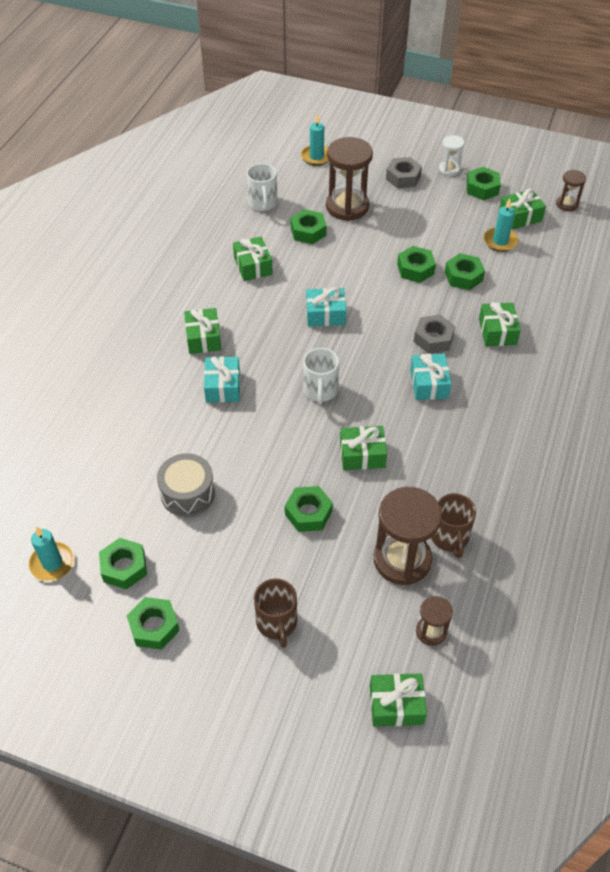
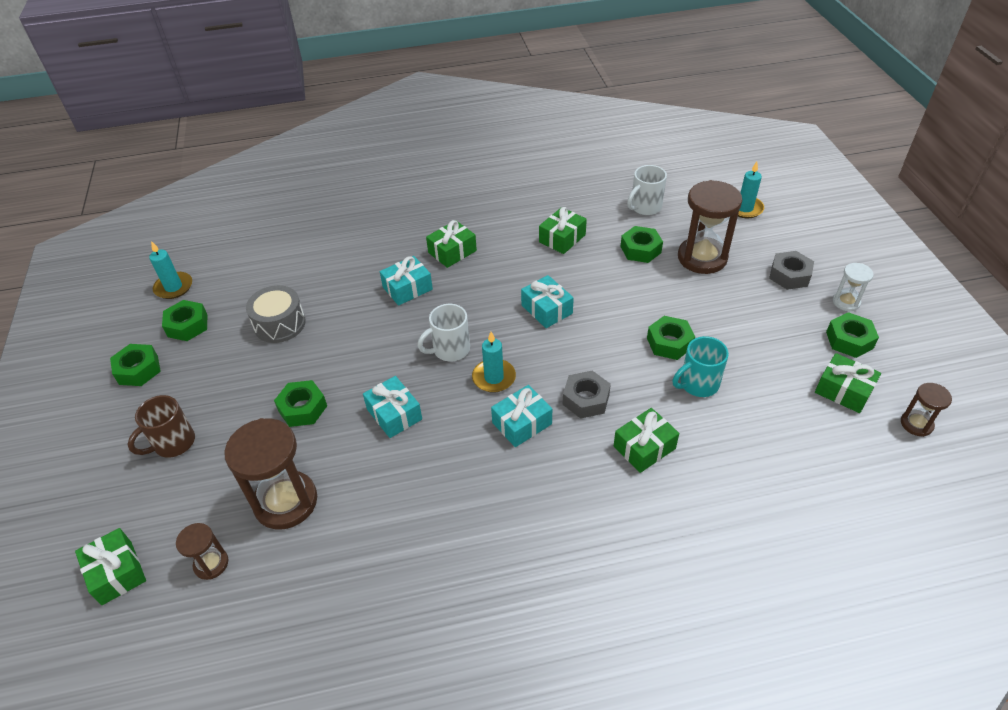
camera: 60 degrees right, 5 degrees down
green gift [340,426,387,470] -> turquoise gift [363,376,422,438]
brown mug [431,493,476,558] -> none
green nut [445,253,485,290] -> turquoise mug [673,336,729,397]
turquoise candle [483,199,519,252] -> turquoise candle moved to [472,332,516,393]

